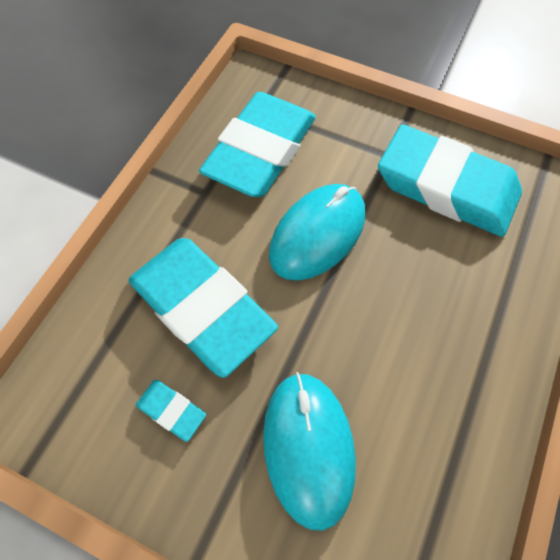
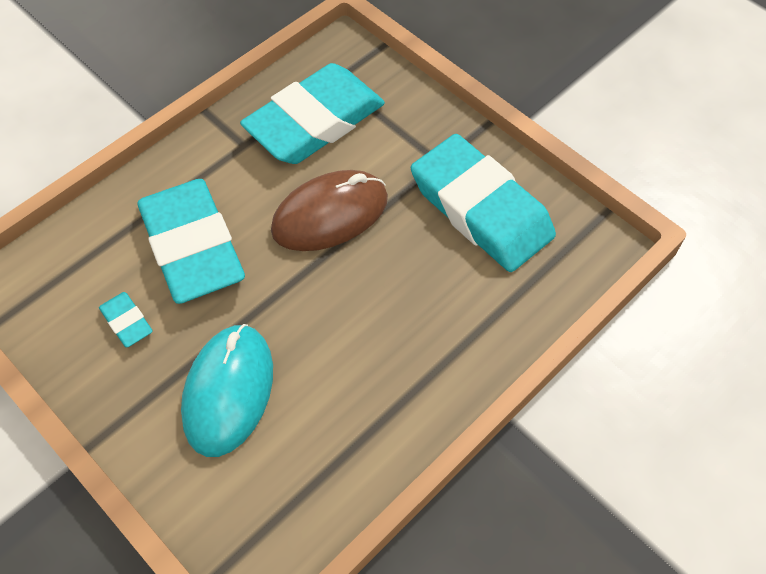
camera: 20 degrees right, 5 degrees down
turquoise mouse [269,184,365,281] -> brown mouse [271,170,388,251]

